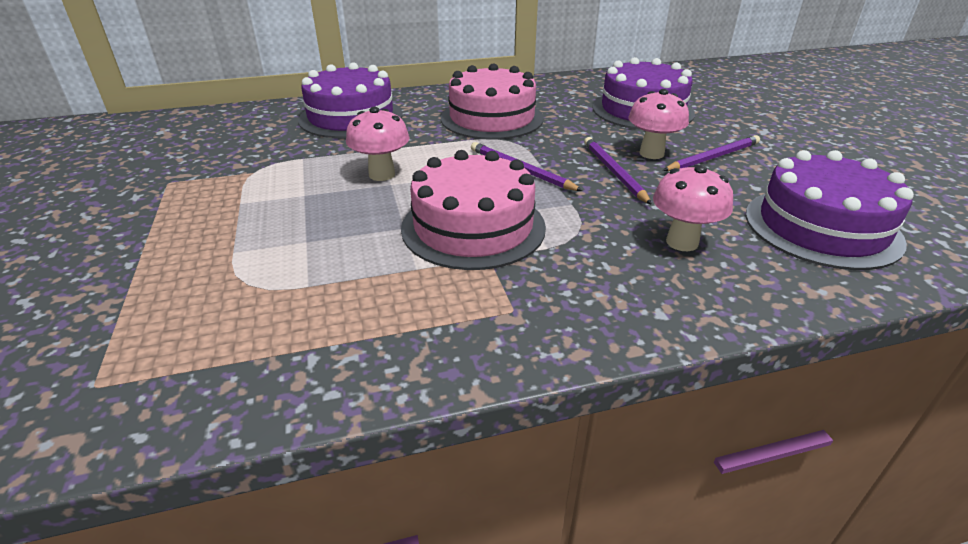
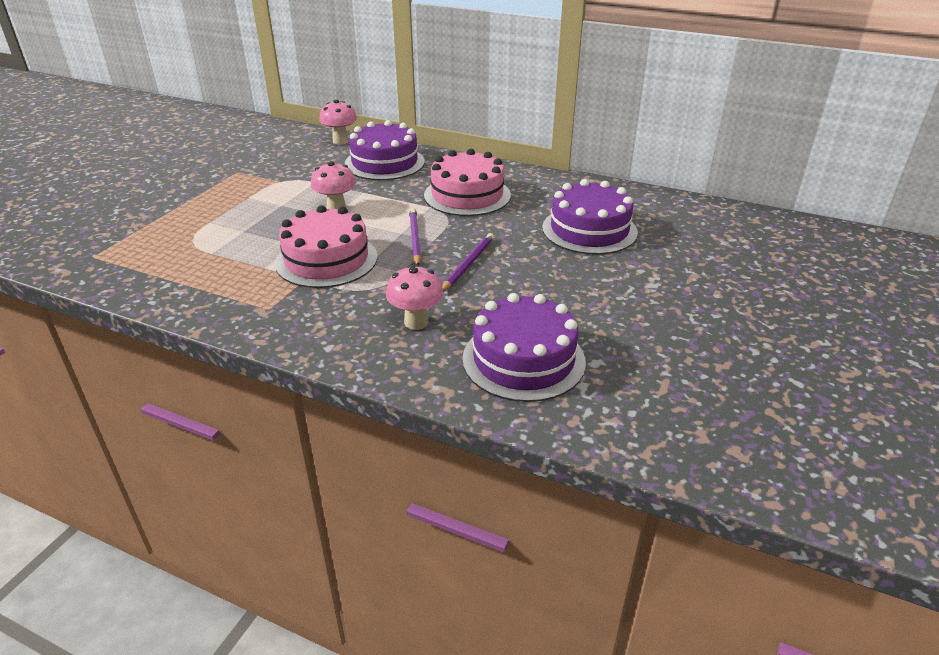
camera: 40 degrees right, 0 degrees up
pink mushroom [628,89,689,159] -> pink mushroom moved to [319,99,357,145]
purple pencil [663,135,760,171] -> none

